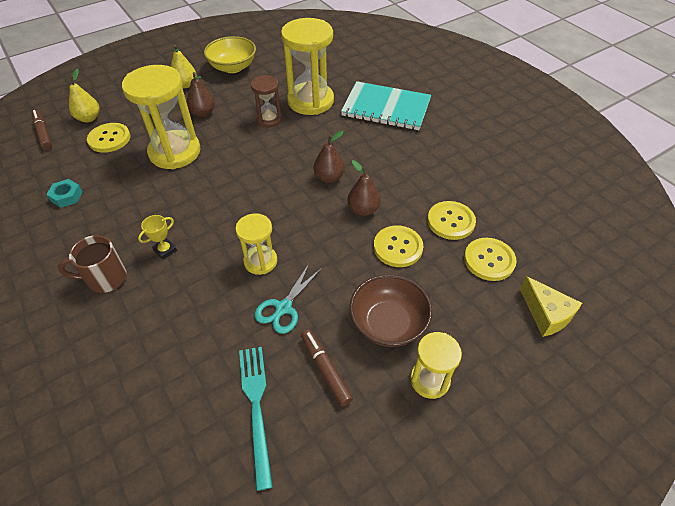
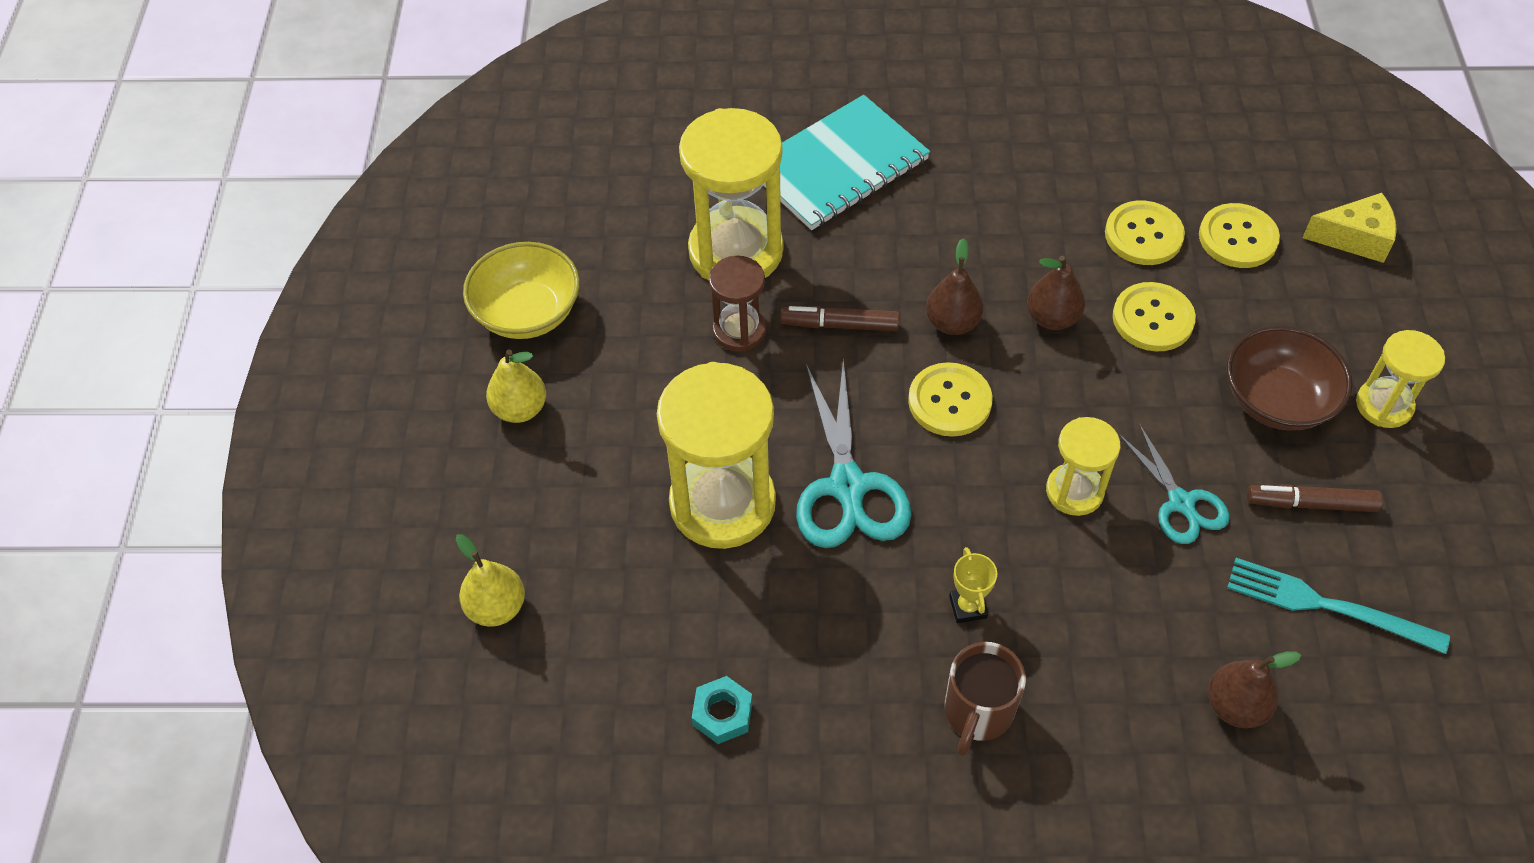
camera: 55 degrees left, 5 degrees up
brown marker [32,110,52,150] -> brown marker moved to [780,306,899,331]
yellow button [87,123,130,153] -> yellow button moved to [908,362,993,437]
brown pear [187,72,215,117] -> brown pear moved to [1208,651,1301,728]
none -> turquoise scissors [796,358,911,548]

